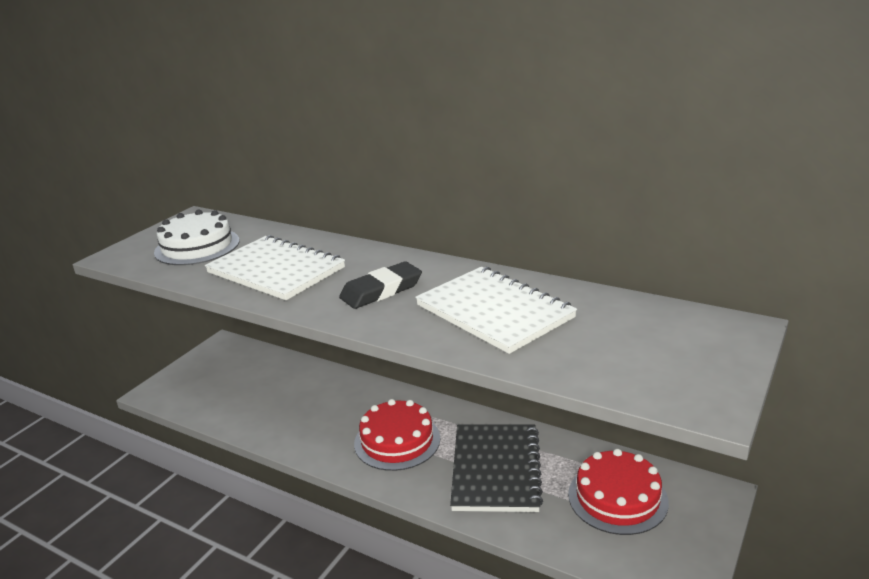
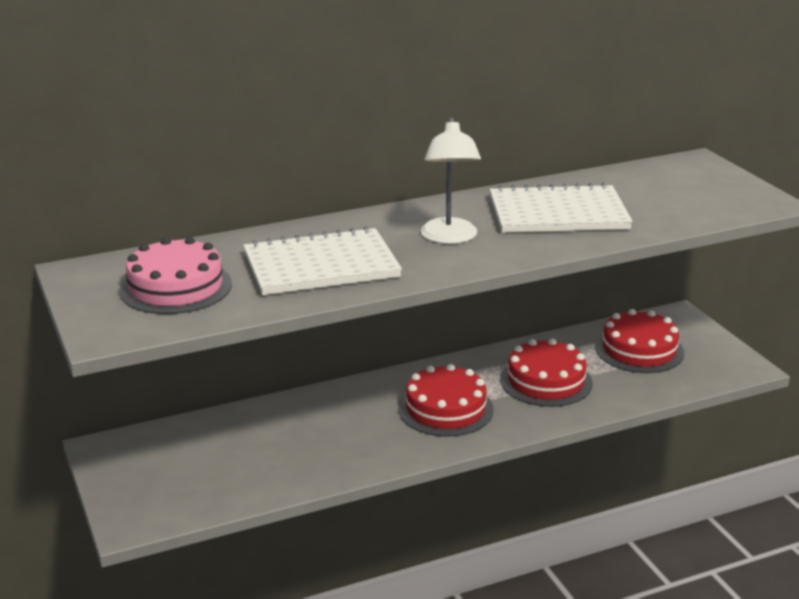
camera: 55 degrees left, 0 degrees up
white cake [154,210,239,265] -> pink cake [119,237,232,314]
black eraser [339,261,422,309] -> white lamp [420,117,481,244]
black notebook [450,424,543,512] -> red cake [500,338,593,407]

